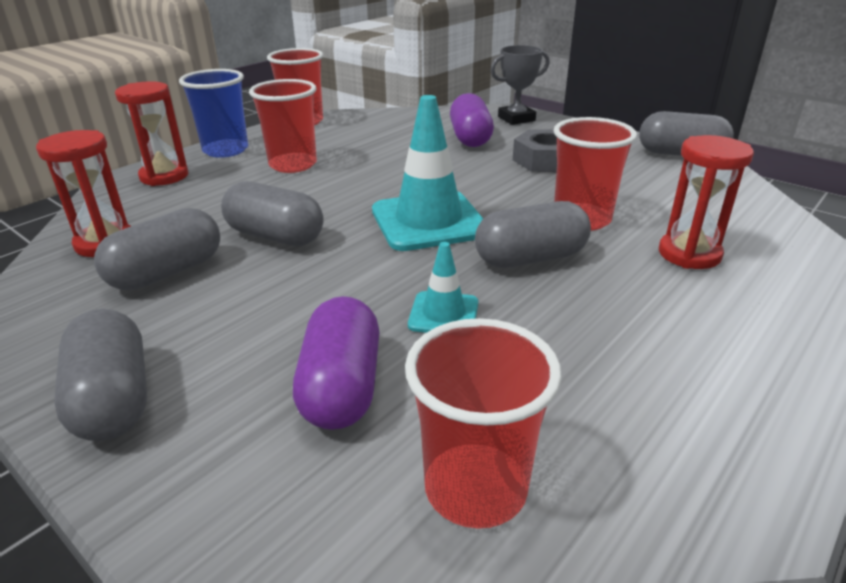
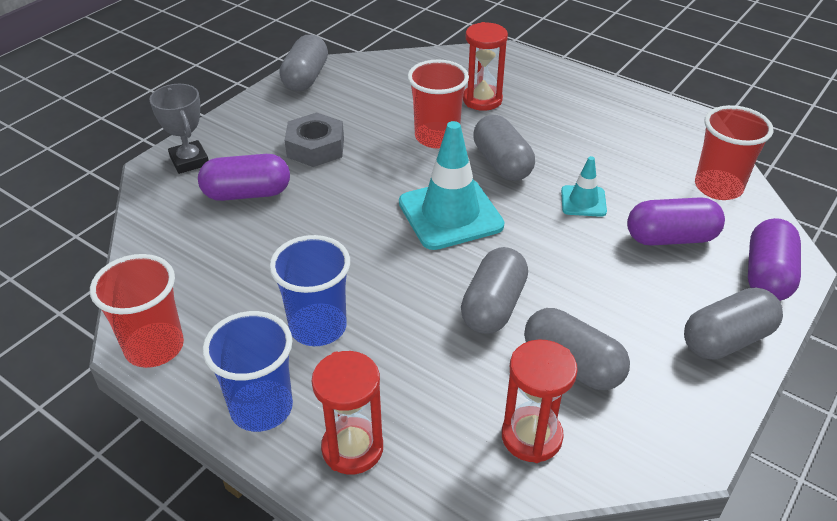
camera: 95 degrees left, 10 degrees up
red cup [249,79,317,173] -> blue cup [270,235,350,346]
none -> purple capsule [748,218,801,301]

